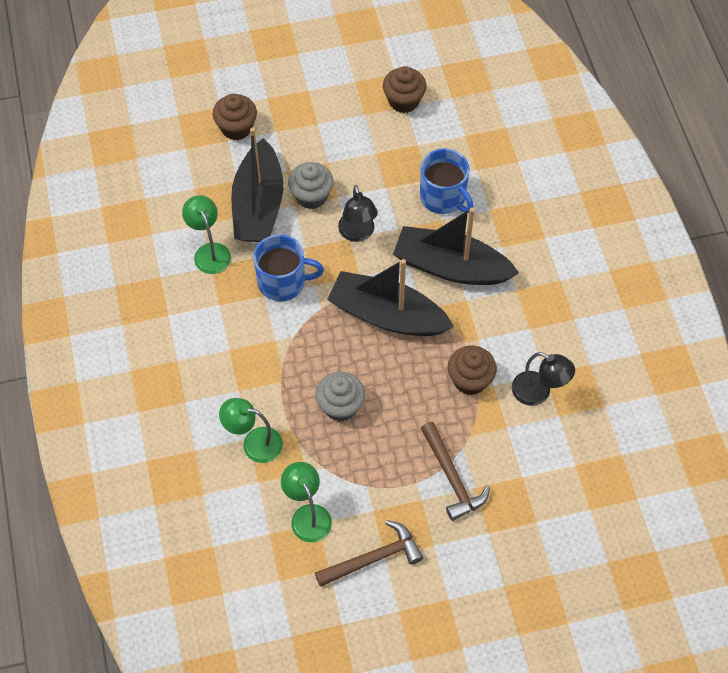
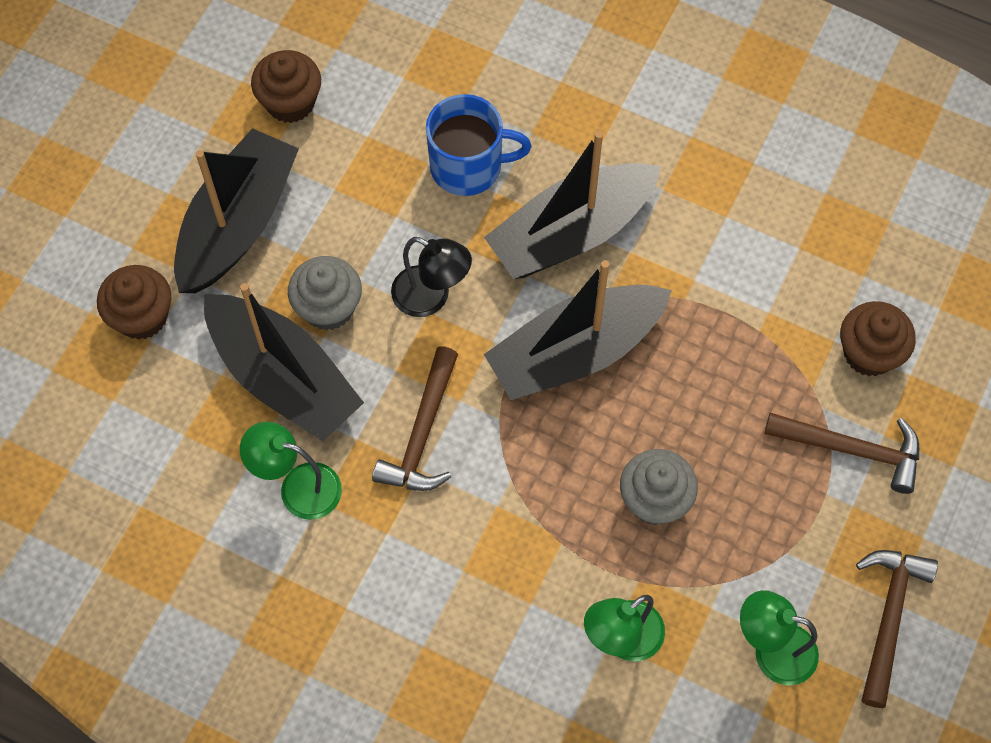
camera: 50 degrees left, 5 degrees up
blue mug [253,235,324,301] -> brown hammer [372,346,458,491]
brown cupcake [448,345,497,395] -> brown cupcake moved to [840,301,916,376]
black lamp [512,352,575,406] -> none
none -> black boat [174,128,299,293]

